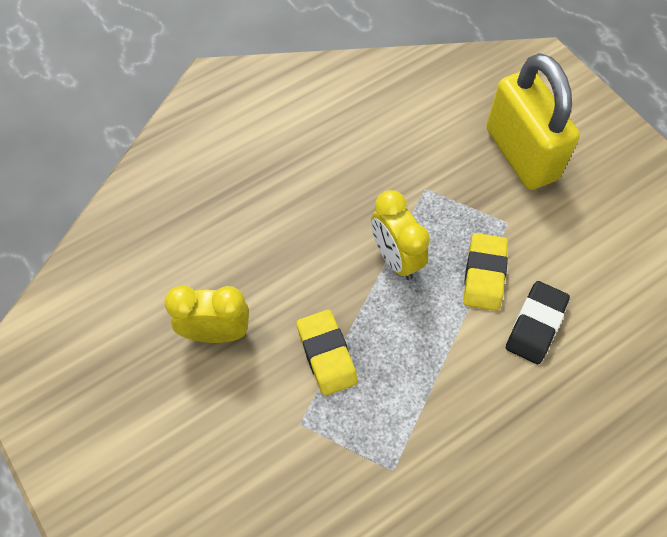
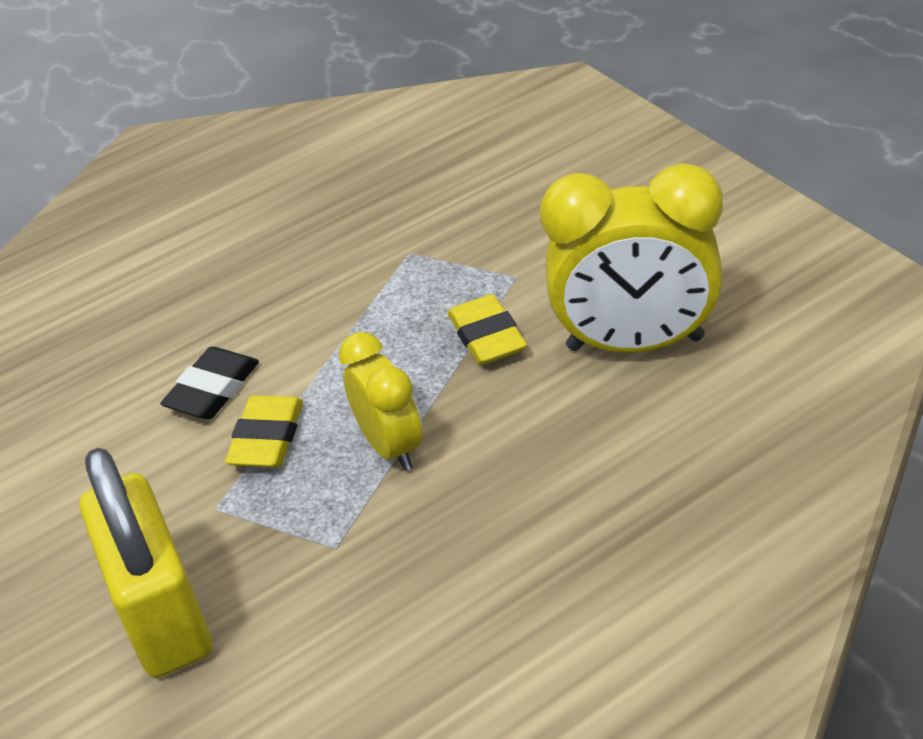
camera: 175 degrees left, 20 degrees down
yellow clock [164,286,249,343] -> yellow clock [540,163,723,352], size x1.71

